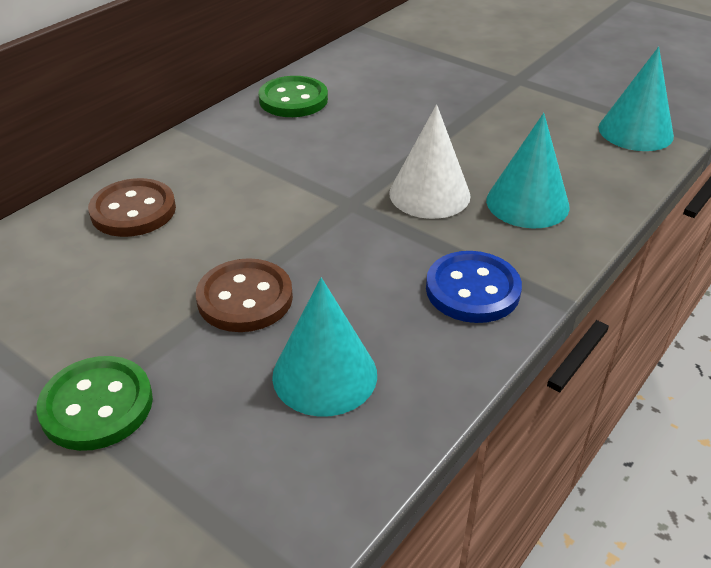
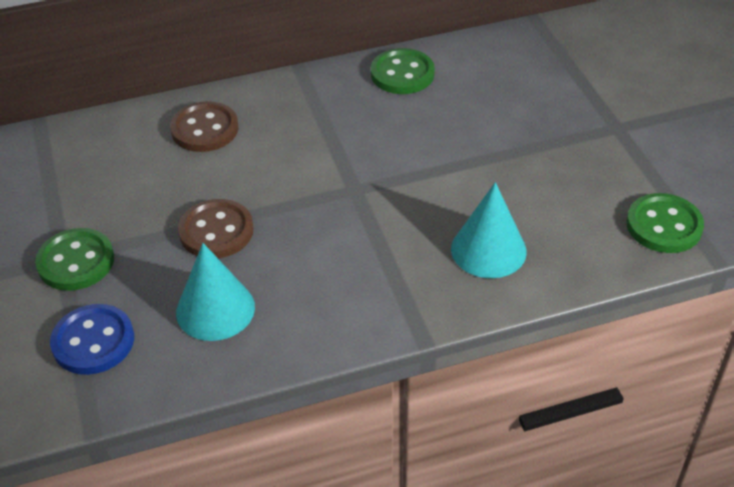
camera: 35 degrees right, 5 degrees up
white cone [389,104,471,219] -> none
blue button [426,251,522,323] -> blue button moved to [50,304,134,375]
turquoise cone [598,47,674,151] -> green button [626,193,704,253]

